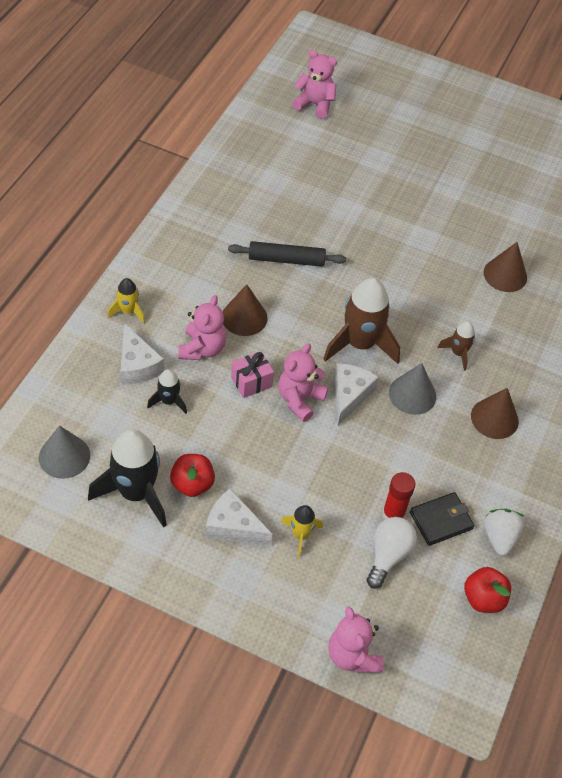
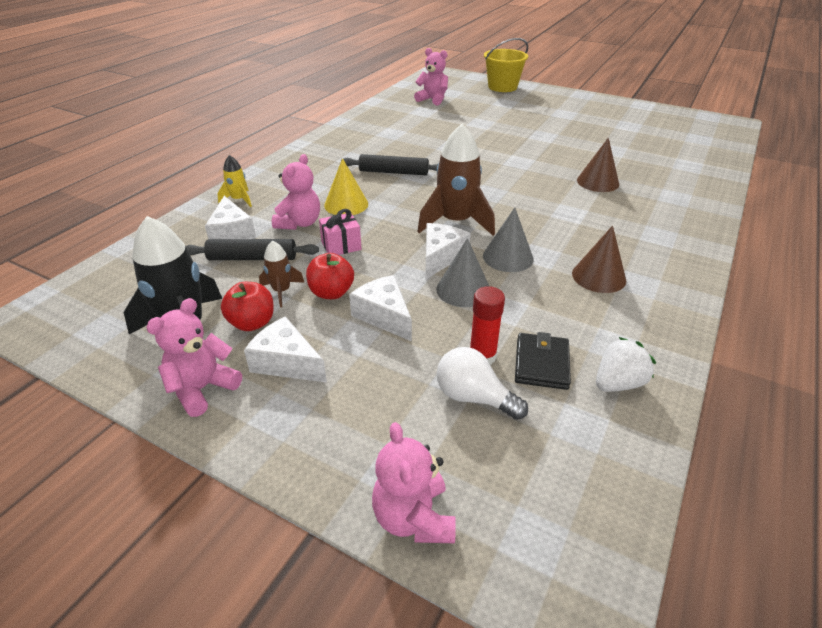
camera: 10 degrees right, 15 degrees down
grey cone [39,425,90,479] -> grey cone moved to [436,238,489,307]
black rocket [147,369,187,414] -> black rolling pin [186,239,319,260]
brown cone [223,284,268,336] -> yellow cone [324,158,368,215]
pink teddy bear [278,343,328,422] -> pink teddy bear moved to [146,298,242,417]
yellow rocket [281,505,323,557] -> none
white light bulb [367,517,417,589] -> white light bulb turned 90 degrees counterclockwise [437,347,528,420]
black wallet [410,492,474,546] -> black wallet turned 60 degrees counterclockwise [515,332,571,390]
brown rocket [437,321,475,371] -> brown rocket moved to [259,241,305,307]
red apple [464,567,511,613] -> red apple moved to [306,253,354,299]
white strawberry [484,509,525,556] -> white strawberry turned 45 degrees clockwise [596,337,656,392]
none -> white cheese [349,275,412,341]
none -> yellow bucket [484,38,528,92]

